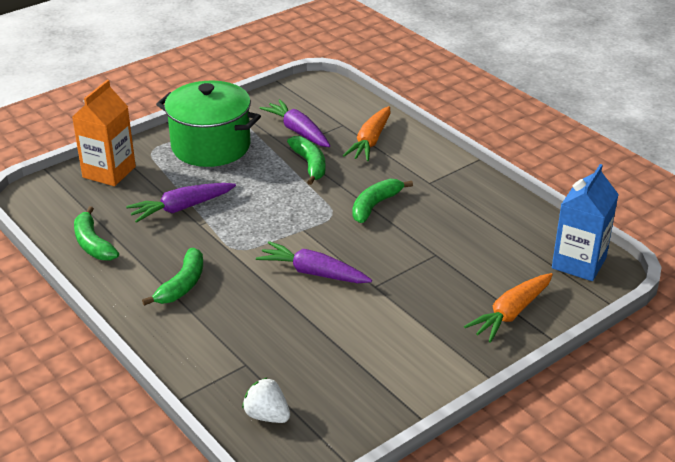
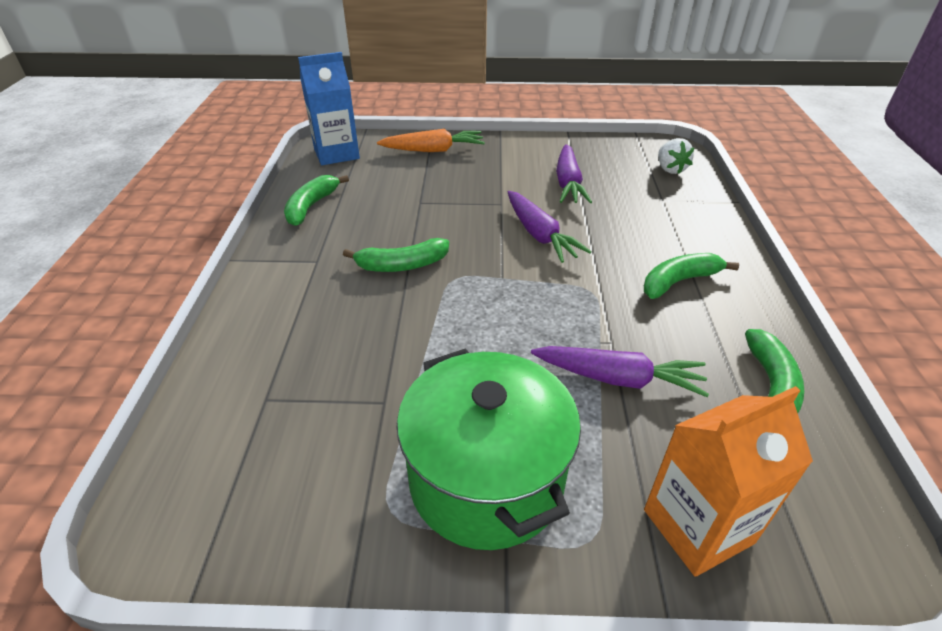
camera: 140 degrees left, 5 degrees up
purple carrot [260,99,330,147] -> purple carrot moved to [556,144,592,203]
green banana [287,136,326,185] -> green banana moved to [284,175,349,226]
orange carrot [343,106,390,161] -> none

